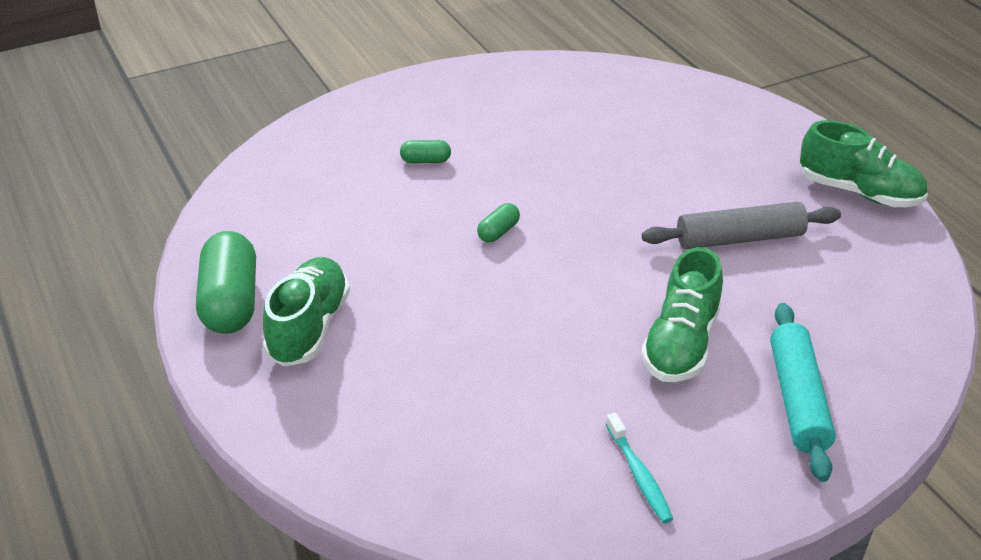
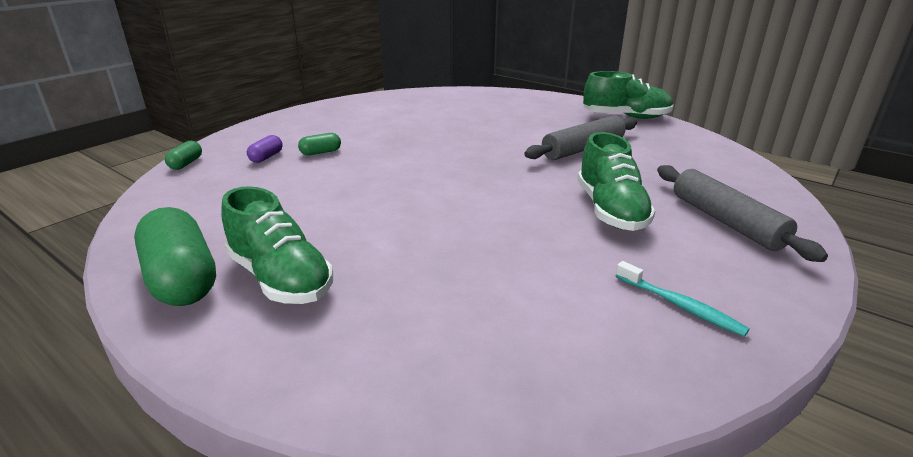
camera: 25 degrees left, 10 degrees down
green shoe [263,257,350,366] -> green shoe turned 150 degrees clockwise [221,186,333,304]
green capsule [477,203,520,242] -> green capsule moved to [165,141,202,170]
turquoise rolling pin [770,303,836,482] -> grey rolling pin [657,165,828,262]
none -> purple capsule [247,135,283,163]

